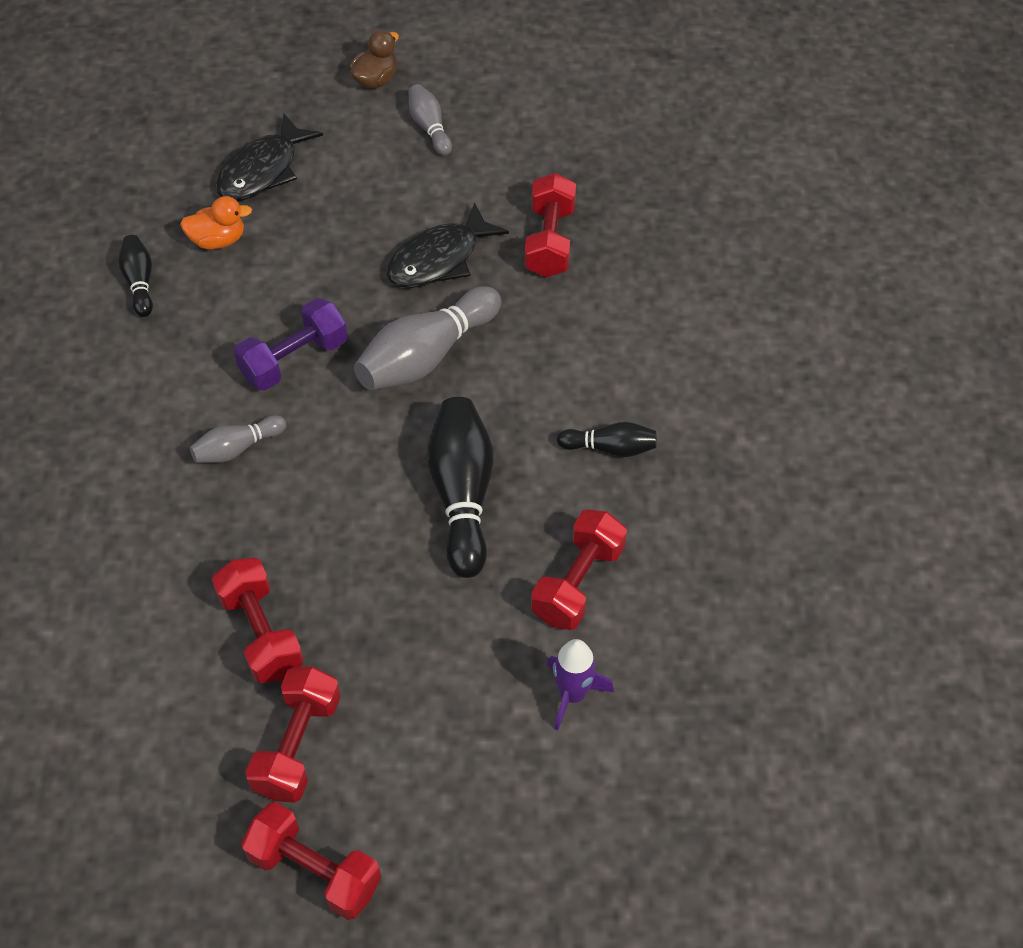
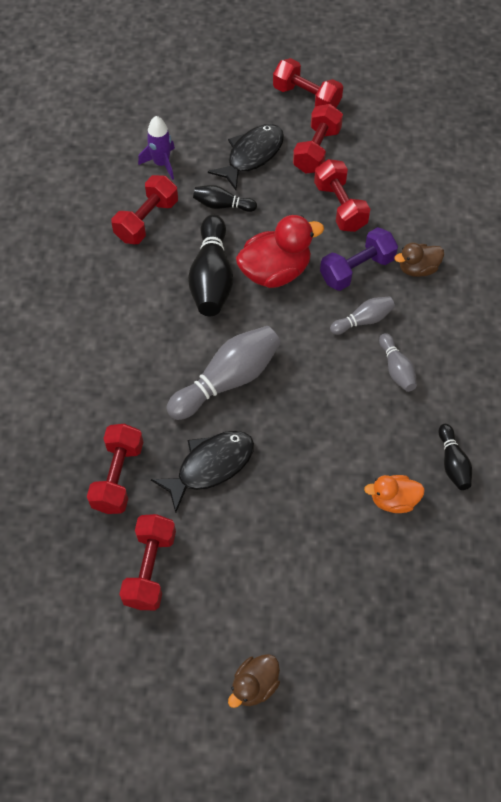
camera: 175 degrees left, 5 degrees up
black fish [216,114,323,201] -> black fish moved to [208,124,284,190]
purple dumbbell [234,298,348,391] -> purple dumbbell moved to [320,227,398,291]
grey bowling pin [408,84,452,156] -> grey bowling pin moved to [379,333,417,392]
black bowling pin [557,422,657,457] -> black bowling pin moved to [193,185,257,212]
none -> red dumbbell [119,514,176,610]
none -> red duck [236,215,324,288]
none -> brown duck [394,243,444,277]

